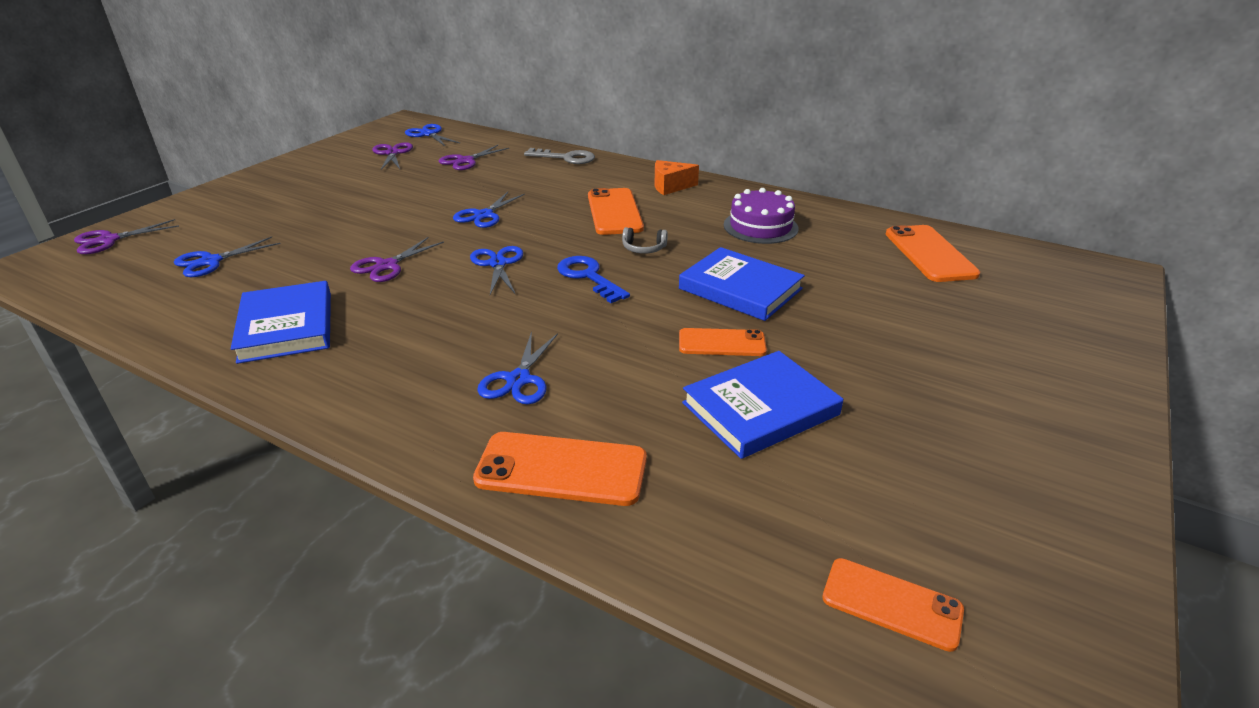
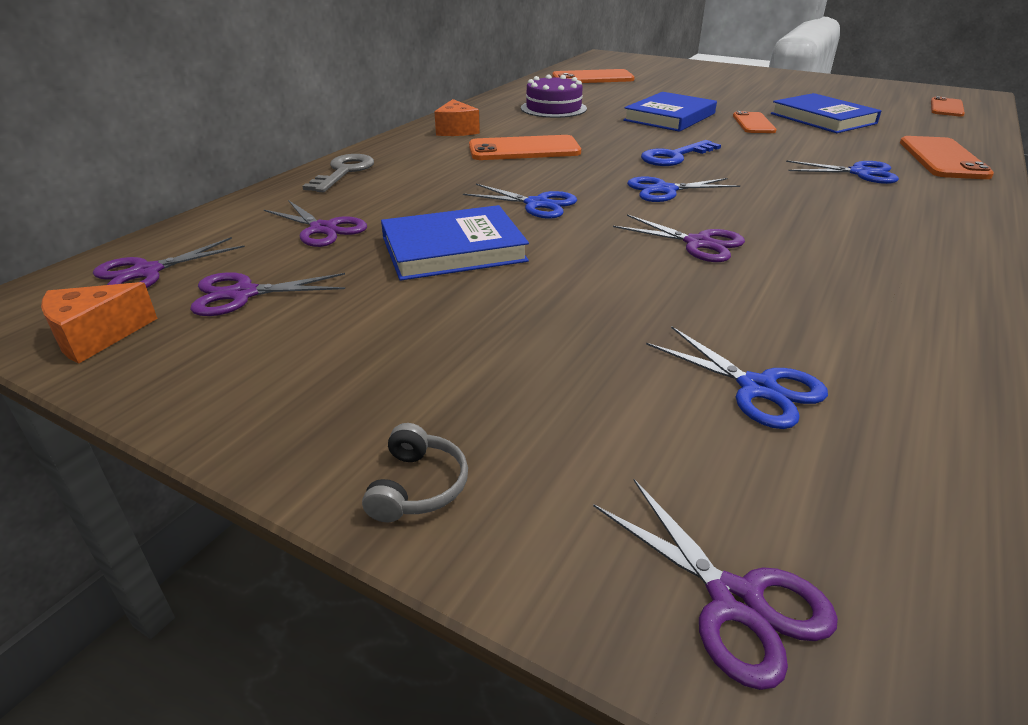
camera: 90 degrees left, 0 degrees up
blue book [231,281,331,364] -> blue book moved to [381,205,529,281]
blue scissors [405,124,460,146] -> purple scissors [93,237,245,288]
grey headphones [622,227,668,254] -> grey headphones moved to [362,423,468,522]
none -> orange cheese [41,282,158,364]

